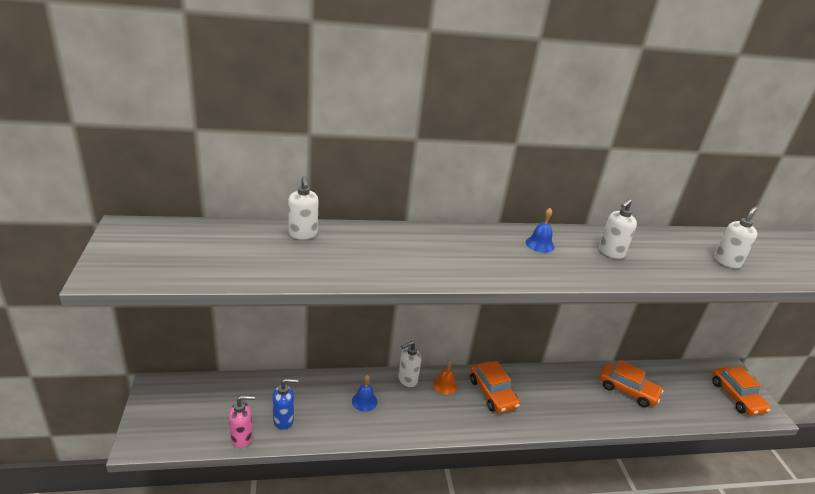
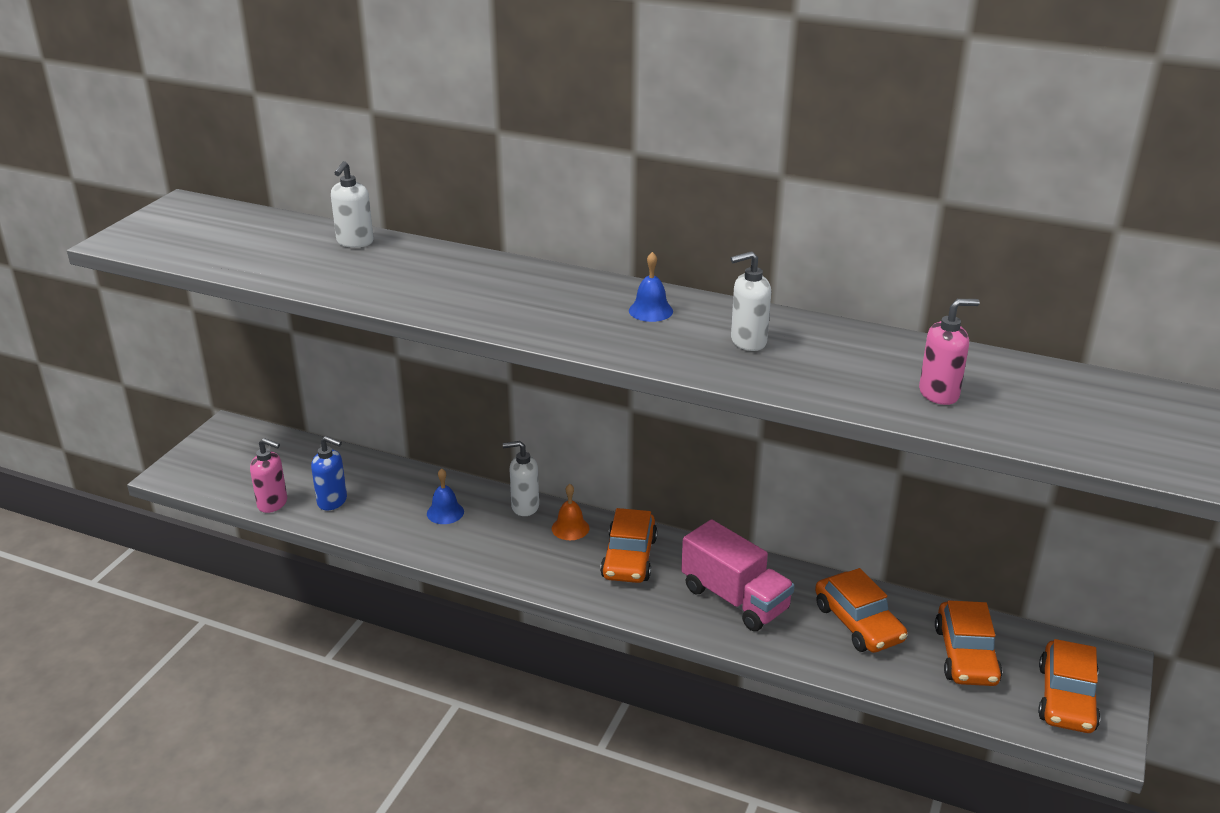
camera: 35 degrees right, 0 degrees up
white soap dispenser [714,206,758,268] -> pink soap dispenser [919,299,980,405]
none -> pink truck [681,519,795,631]
none -> orange car [935,600,1002,686]

